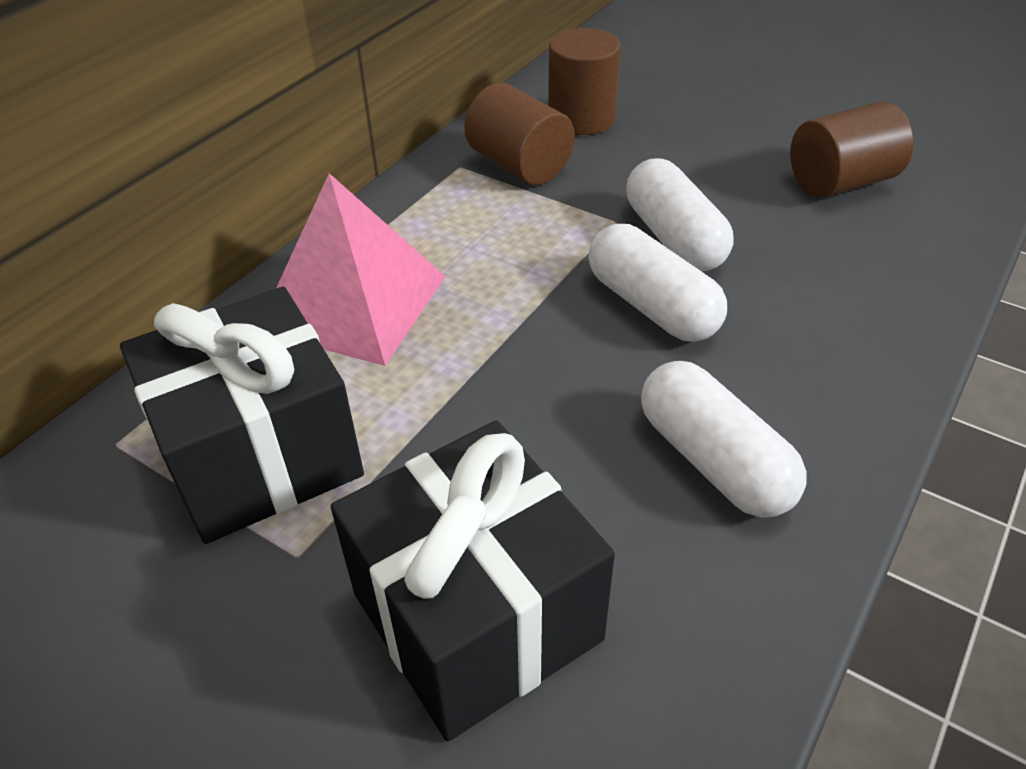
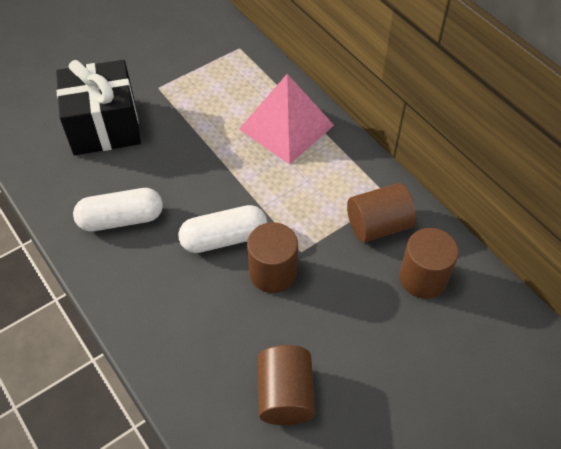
camera: 110 degrees right, 10 degrees up
black gift [120,287,364,544] -> none
white capsule [626,158,734,271] -> brown cylinder [247,222,298,293]

